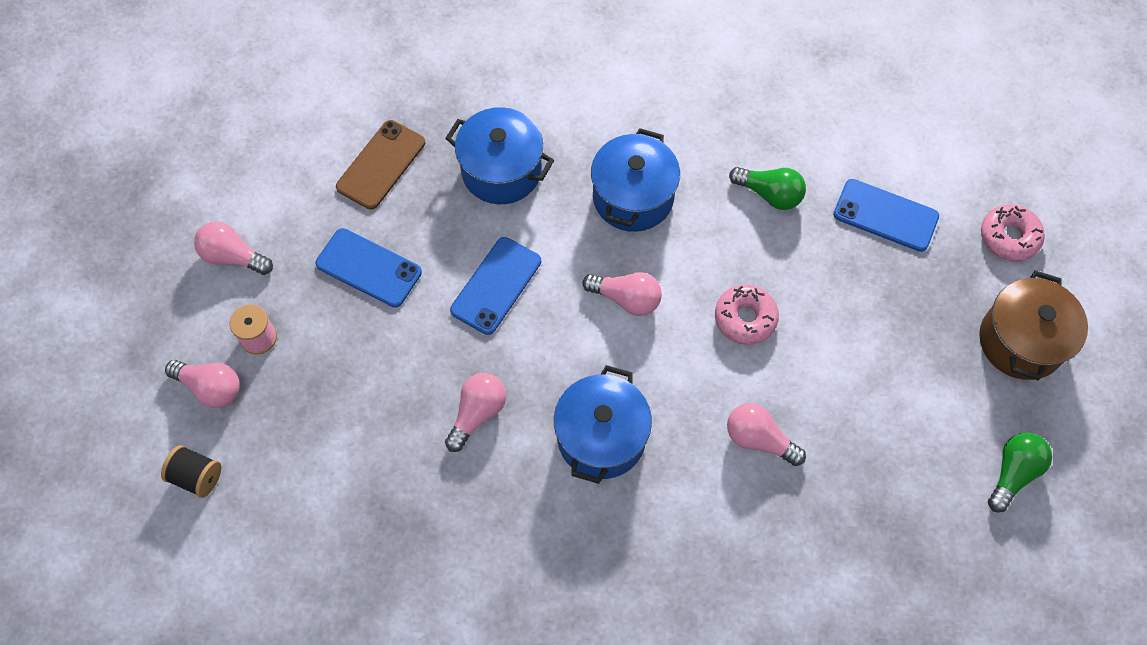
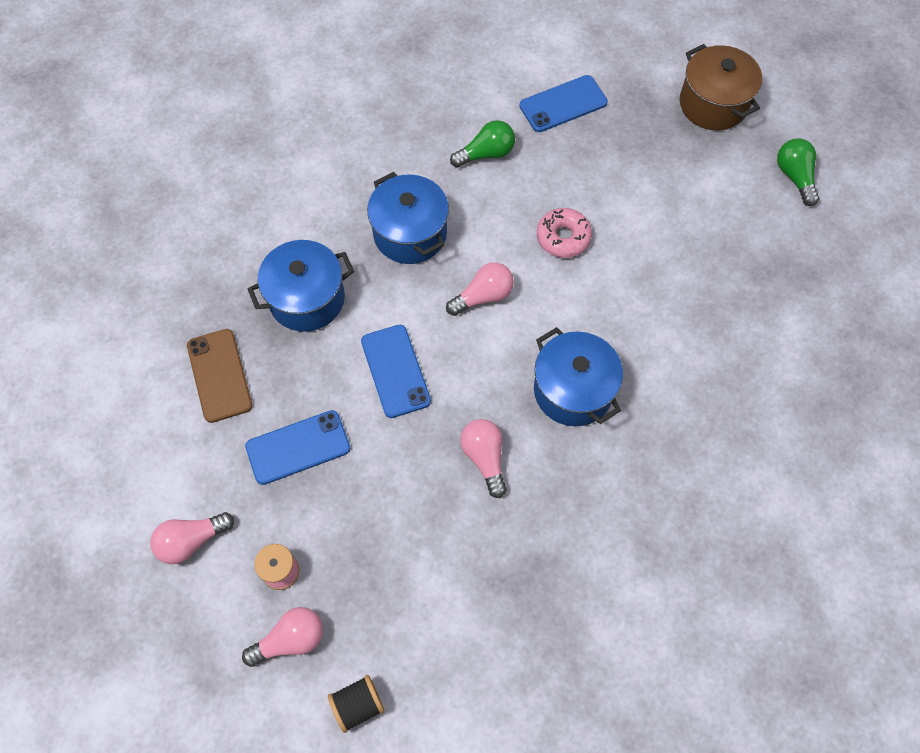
camera: 50 degrees left, 0 degrees up
pink light bulb [727,403,806,466] -> none
pink donut [981,204,1045,261] -> none

